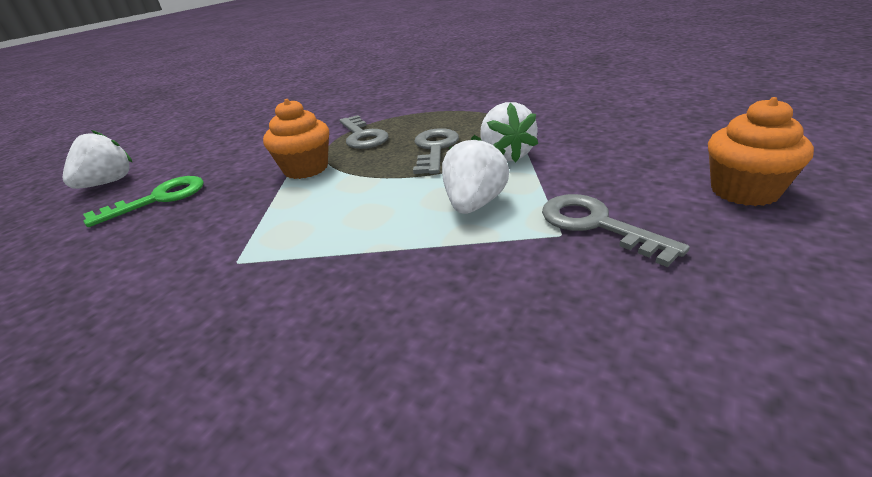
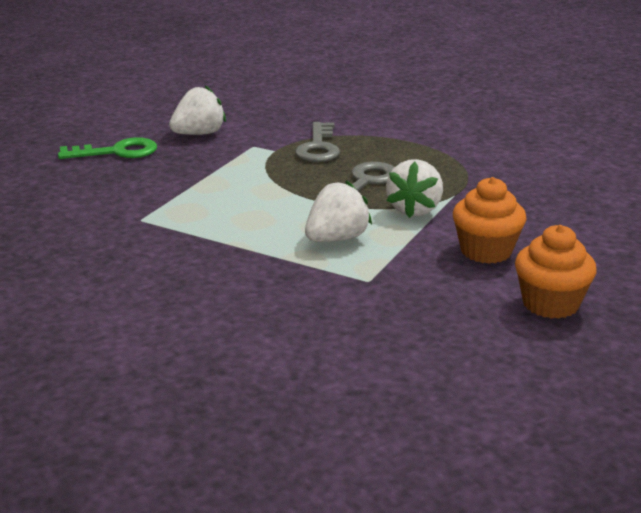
camera: 25 degrees right, 5 degrees down
white strawberry [63,130,133,189] -> white strawberry moved to [169,85,226,135]
orange cupcake [263,99,329,179] -> orange cupcake moved to [453,177,527,264]
grey key [542,194,690,267] -> none

